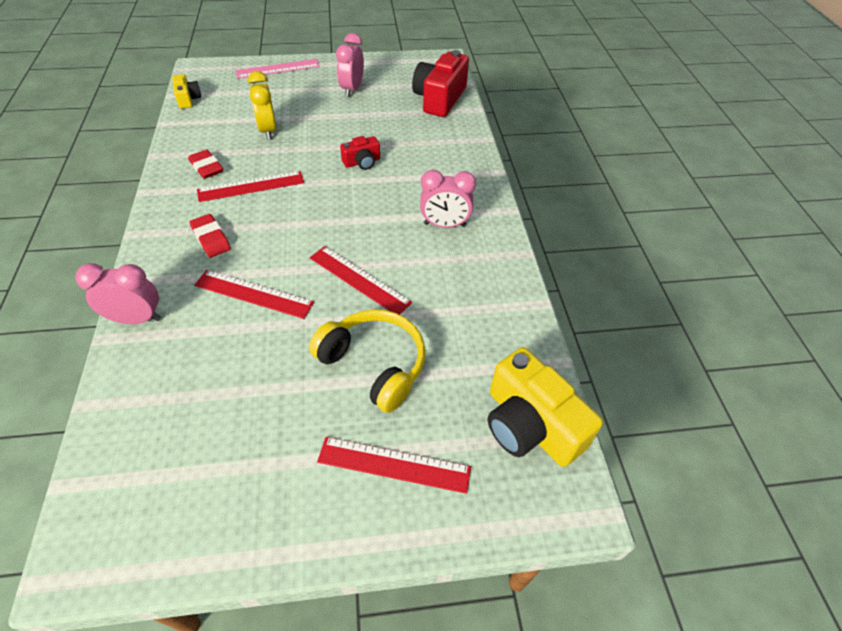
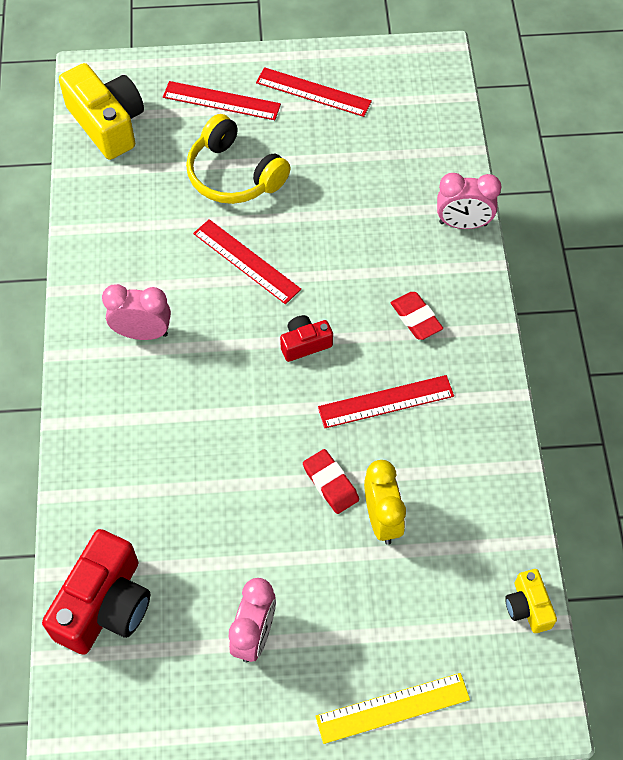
camera: 175 degrees left, 10 degrees up
red eraser [188,150,223,179] -> red eraser moved to [303,449,359,514]
red ruler [194,270,314,319] -> red ruler moved to [256,67,372,117]
pink ruler [235,59,320,79] -> yellow ruler [315,673,470,744]
red camera [340,136,380,170] -> red camera moved to [280,315,333,362]

